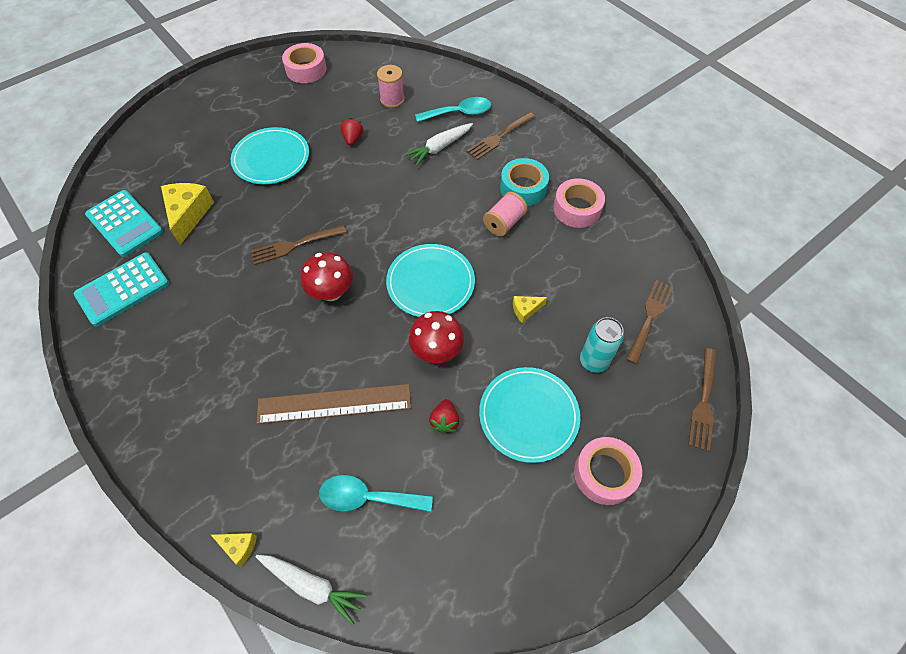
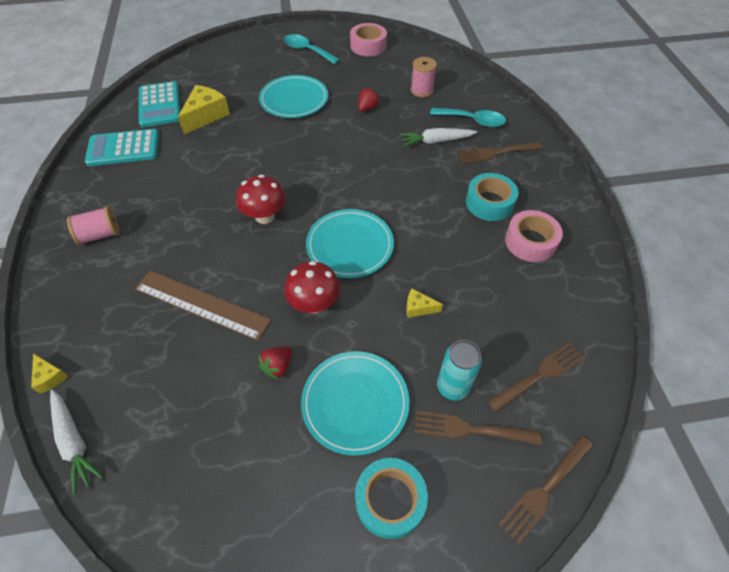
camera: 30 degrees right, 5 degrees down
brown fork [251,225,346,265] -> brown fork moved to [415,411,542,445]
turquoise spoon [319,475,433,512] -> turquoise spoon moved to [284,34,340,64]
pink spool [483,192,527,237] -> pink spool moved to [67,206,120,245]
pink tape [574,437,642,505] -> turquoise tape [355,458,428,539]

